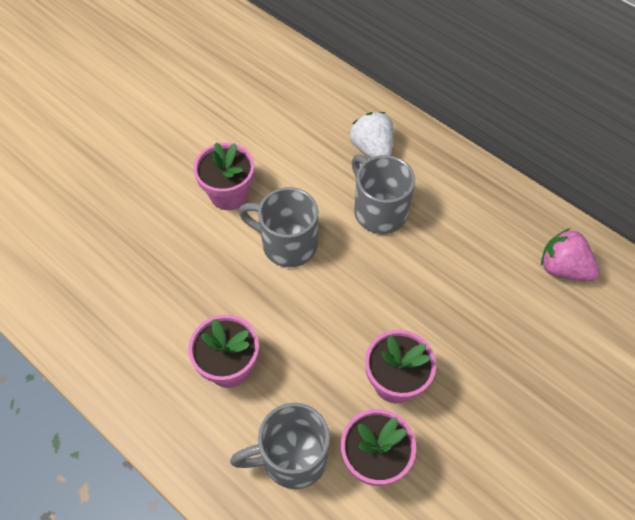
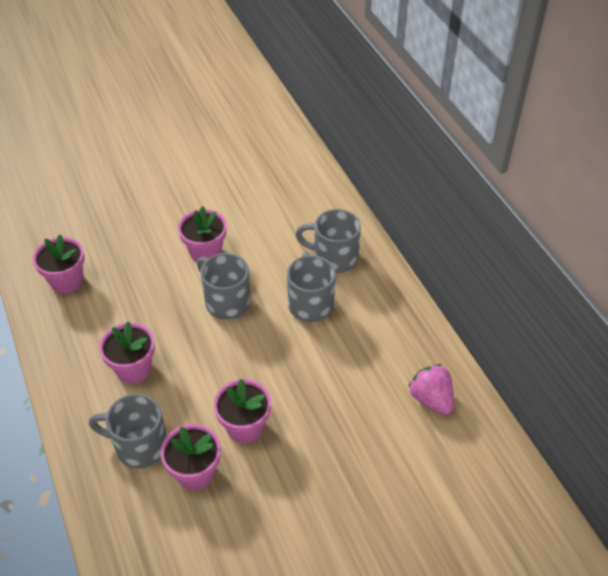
camera: 25 degrees right, 10 degrees down
white strawberry [350,112,393,158] -> grey mug [295,209,361,273]
none -> pink flower pot [33,234,85,293]

